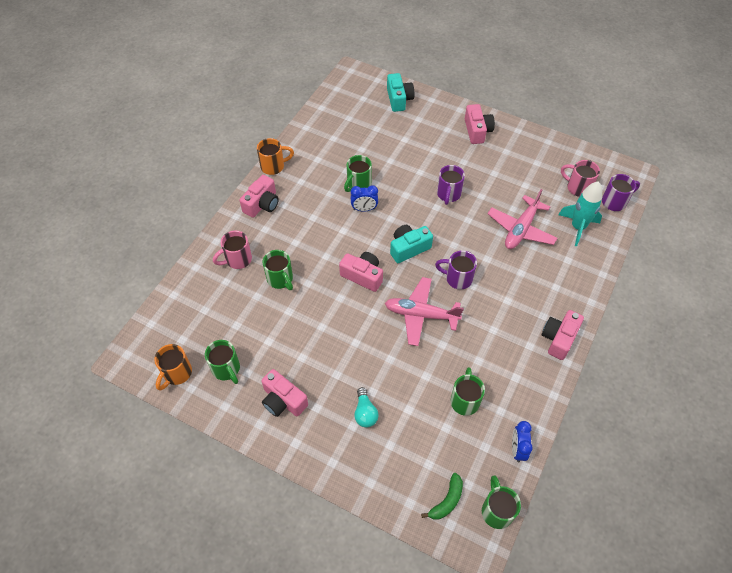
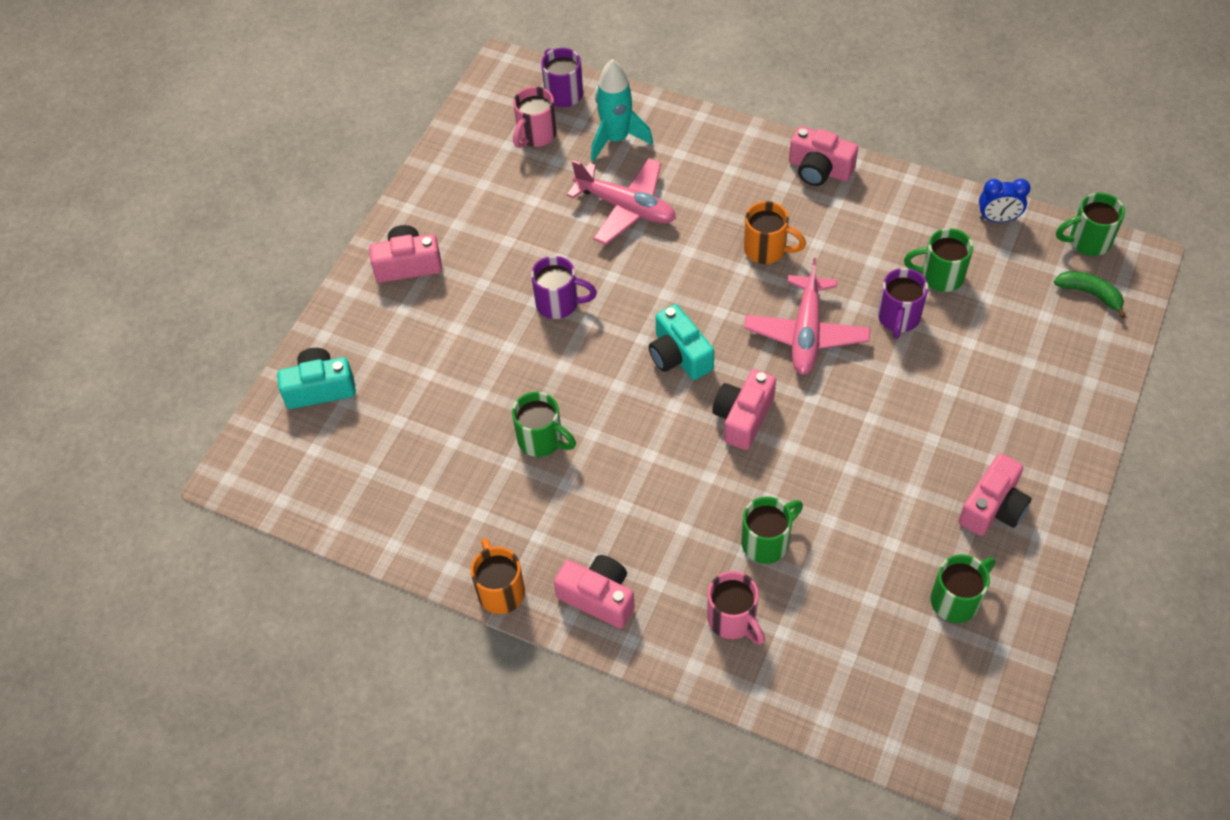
camera: 90 degrees left, 0 degrees up
orange mug [154,344,192,391] -> orange mug moved to [744,201,806,264]
blue clock [351,185,378,212] -> none
turquoise light bulb [354,387,379,428] -> none
purple mug [435,250,477,289] -> purple mug moved to [878,268,928,339]

